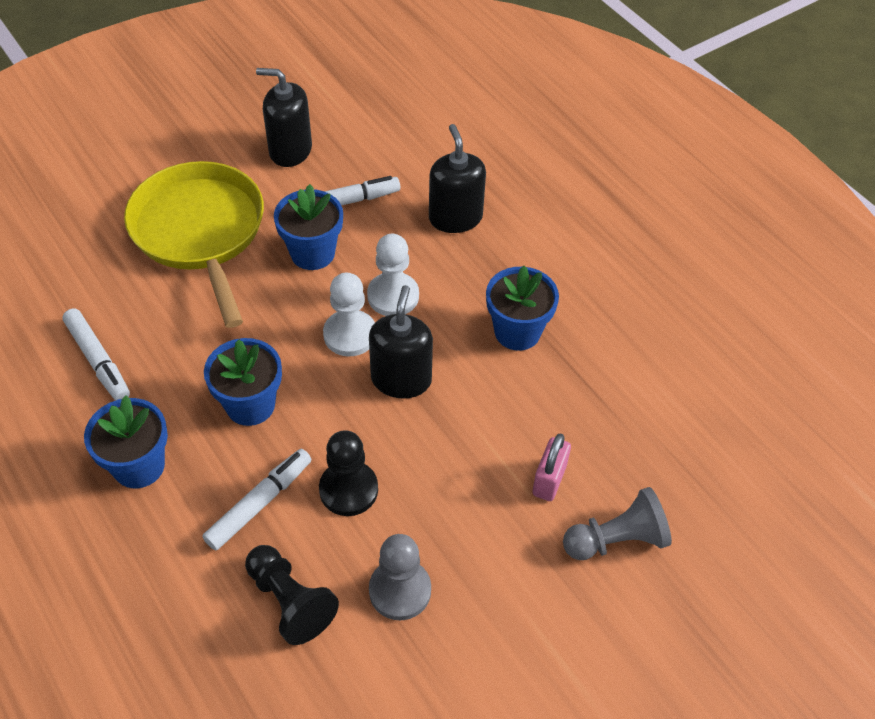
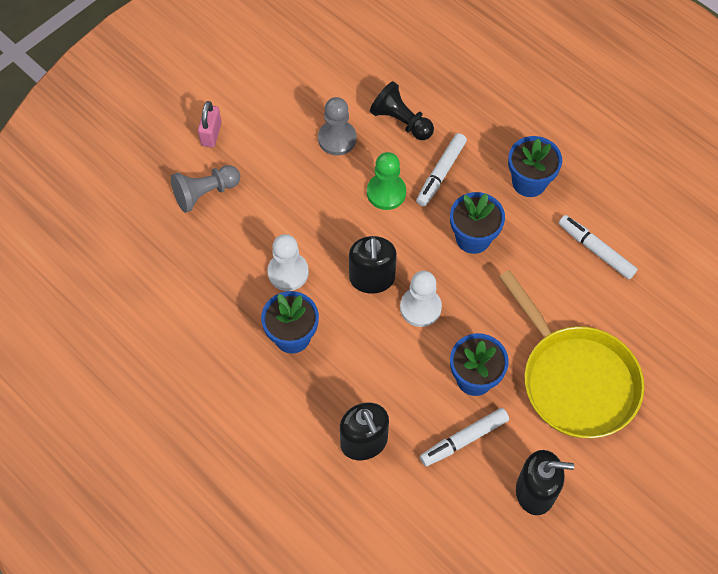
camera: 170 degrees right, 10 degrees up
black pawn [319,430,378,516] -> green pawn [367,152,406,210]
white pawn [367,234,419,316] -> white pawn moved to [268,234,309,291]
pink padlock [532,433,571,501] -> pink padlock moved to [198,101,222,147]

